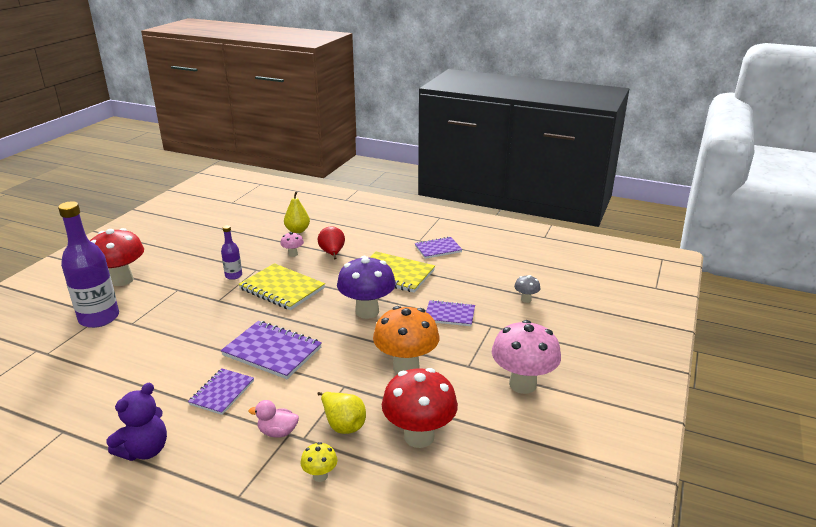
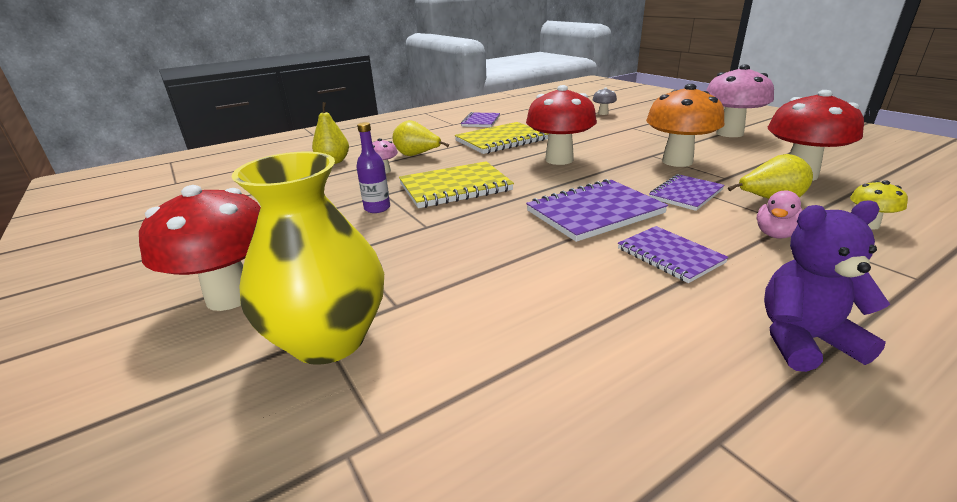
camera: 55 degrees left, 0 degrees up
purple bottle [58,201,119,328] -> yellow vase [232,152,384,365]
purple teddy bear [107,383,167,461] -> purple teddy bear turned 75 degrees counterclockwise [764,200,890,372]
red pear [318,226,345,259] -> yellow pear [393,120,449,156]
purple mushroom [337,256,396,319] -> red mushroom [526,85,597,165]
purple notebook [426,300,475,326] -> purple notebook moved to [649,174,725,211]

